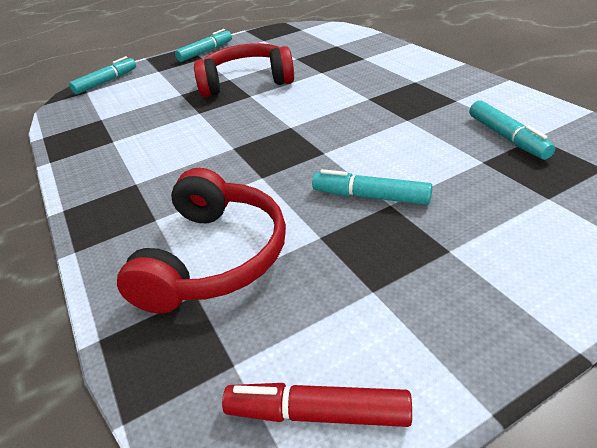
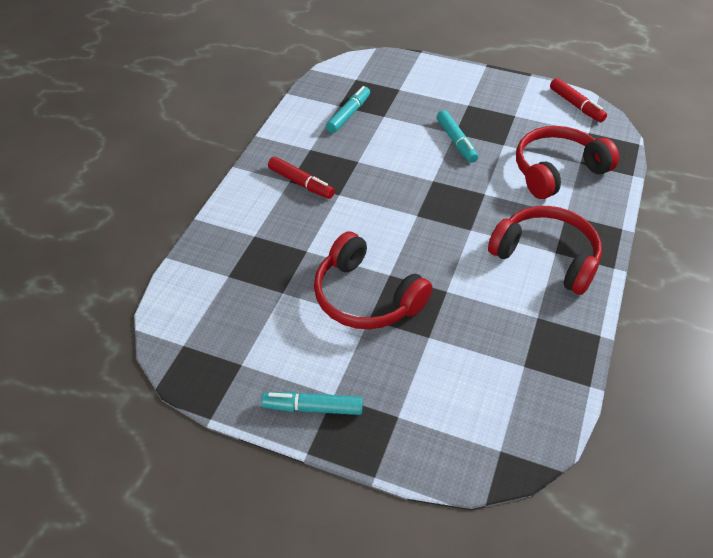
camera: 135 degrees left, 10 degrees up
turquoise marker [69,56,136,94] -> none
none -> red marker [268,157,335,199]
none -> red headphones [488,206,602,295]

